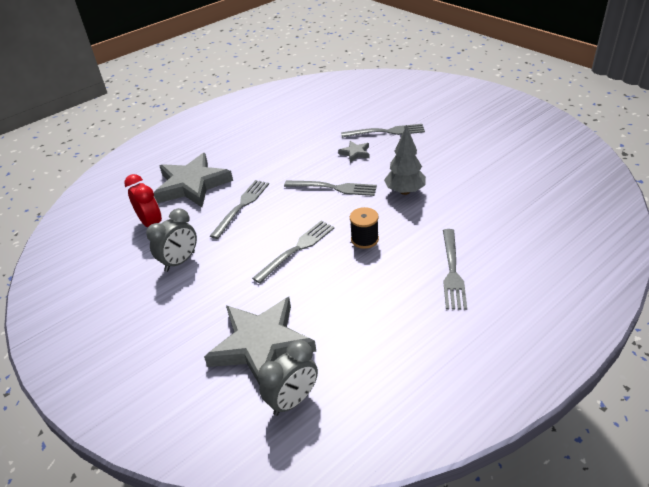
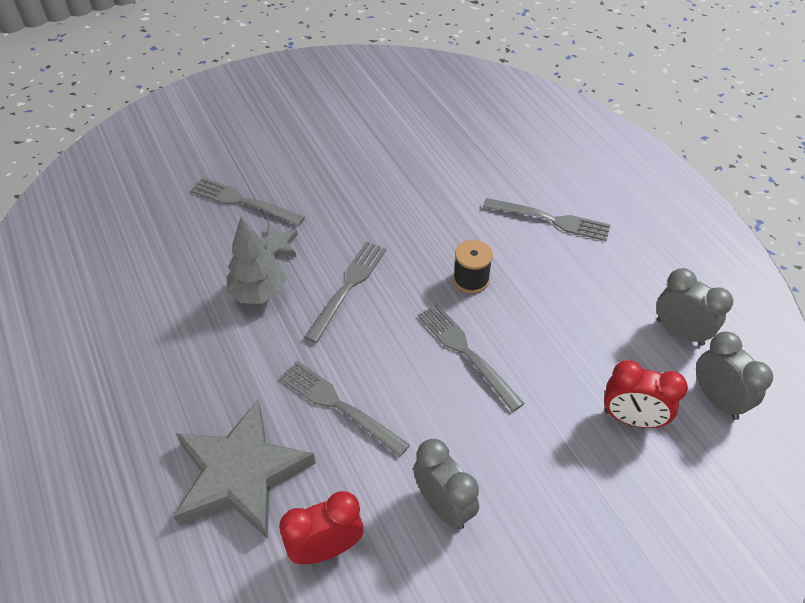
camera: 80 degrees left, 10 degrees up
grey star [204,297,316,385] -> red clock [604,360,688,428]
grey fork [341,124,425,138] -> grey fork turned 75 degrees counterclockwise [190,178,305,226]
grey tree [384,125,426,195] -> grey tree moved to [227,217,287,304]
none -> grey clock [656,268,733,346]

